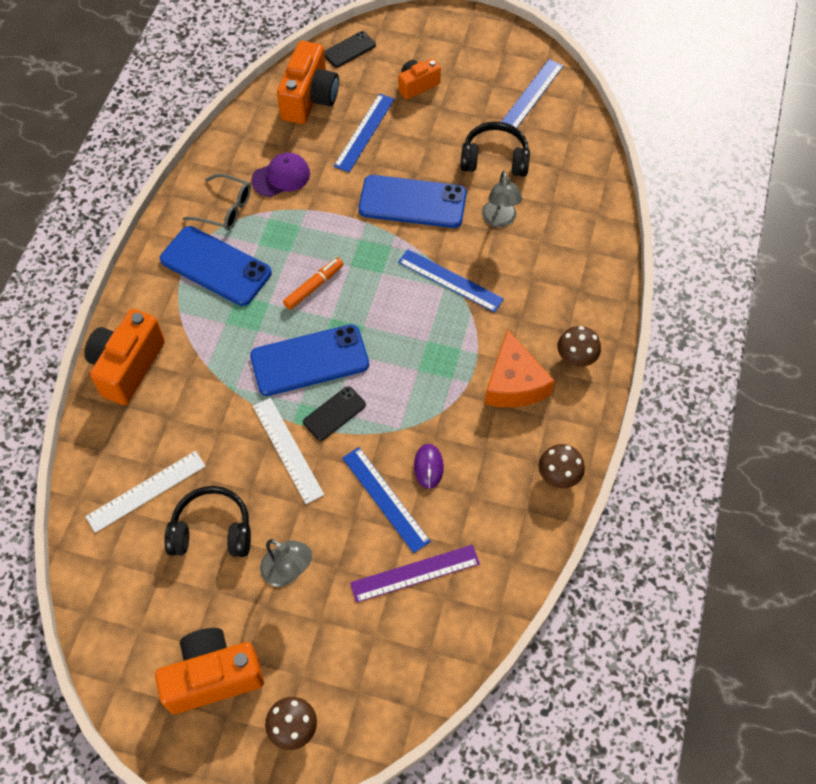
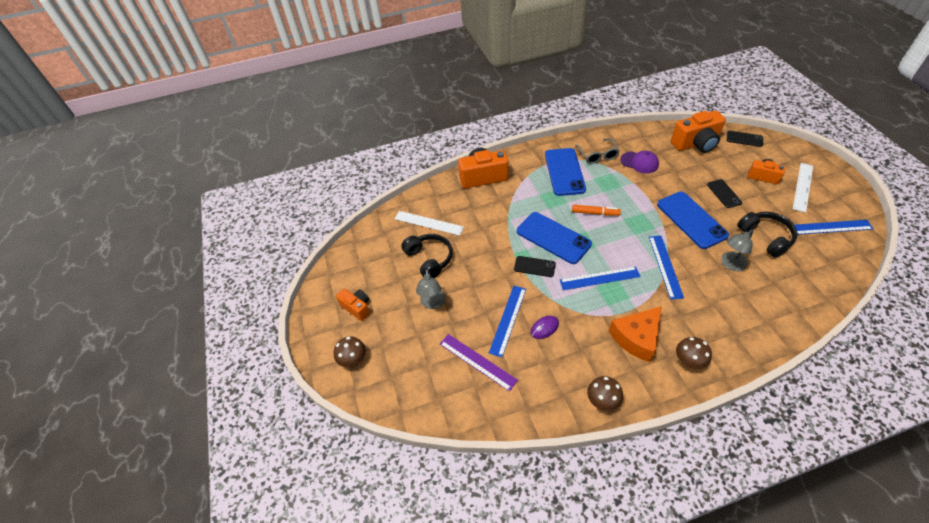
camera: 60 degrees right, 10 degrees down
orange camera [155,628,264,714] -> orange camera [336,289,370,321], size x0.58
white ruler [253,398,324,504] -> white ruler moved to [793,163,813,213]
blue ruler [334,93,395,172] -> blue ruler moved to [560,266,641,290]
none -> black phone [707,179,742,208]

